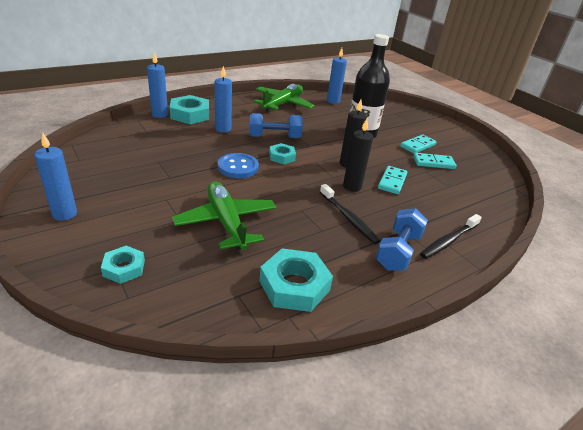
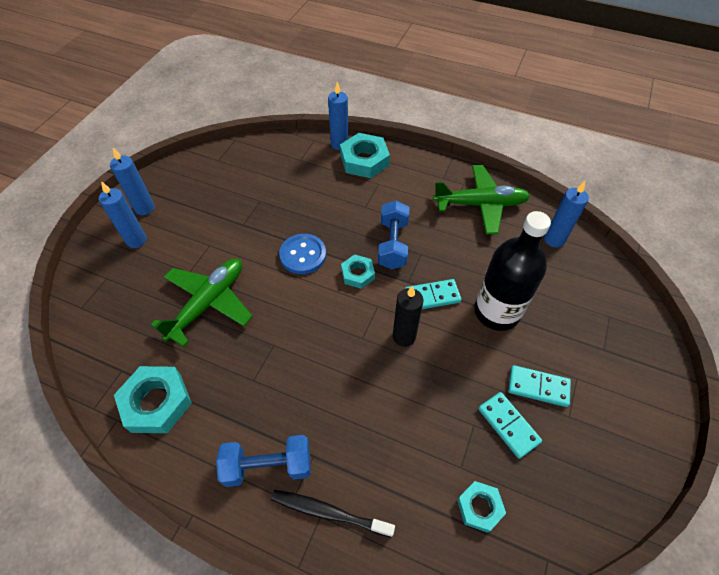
camera: 60 degrees right, 20 degrees up
turquoise nut [101,246,145,284] -> turquoise nut moved to [457,481,506,533]
blue candle [215,66,232,133] -> blue candle moved to [99,181,147,248]
blue dumbbell [249,113,303,138] -> blue dumbbell turned 45 degrees clockwise [378,200,409,269]
black toothbrush [320,184,380,244] -> none
black candle [343,119,373,192] -> none
turquoise domino [378,166,407,194] -> turquoise domino moved to [405,279,462,309]

